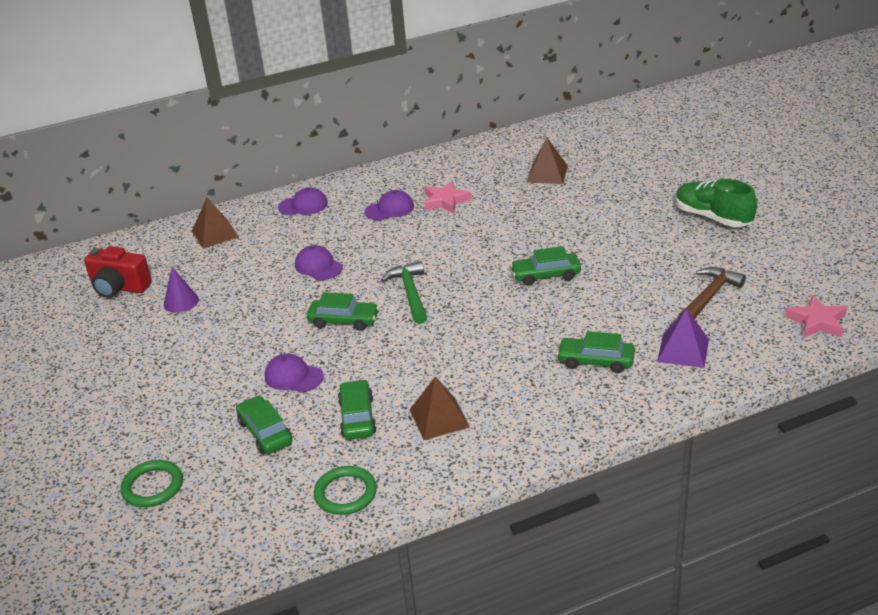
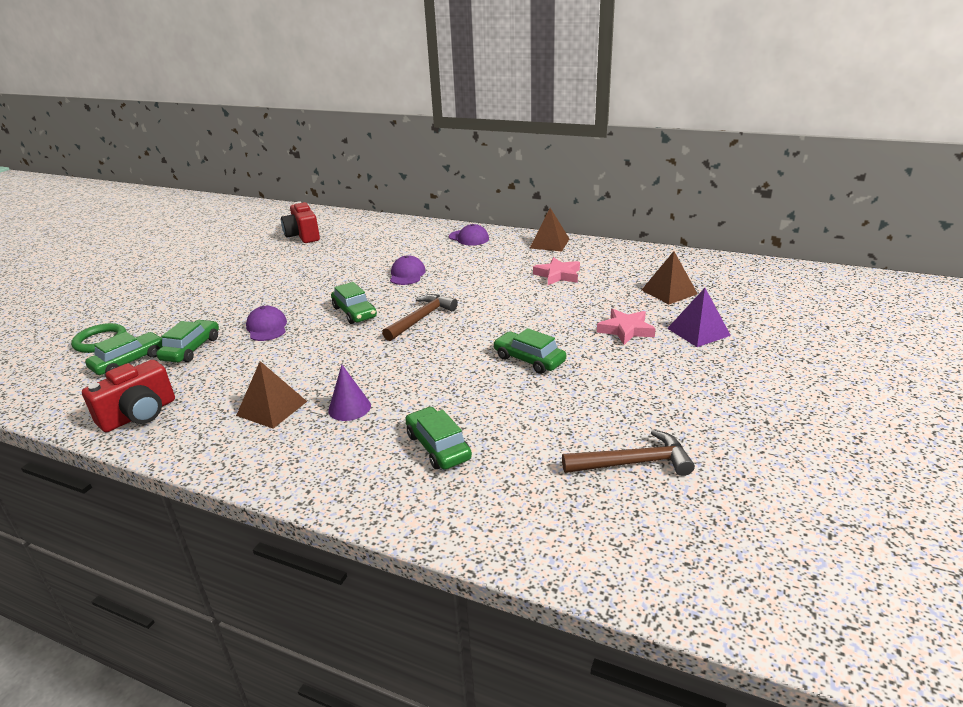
camera: 45 degrees right, 5 degrees down
purple cone [164,267,199,313] -> purple cone moved to [328,365,371,421]
brown pyramid [192,197,239,248] -> brown pyramid moved to [530,208,569,251]
green ring [314,466,377,515] -> red camera [82,360,175,432]
green car [338,380,377,440] -> green car moved to [85,332,163,375]
purple cap [365,190,414,221] -> none
green hammer [381,261,427,324] -> brown hammer [382,294,458,341]
purple pyramid [657,308,709,368] -> purple pyramid moved to [667,288,731,347]
green shoe [676,179,757,227] -> none
pink star [785,295,847,338] -> pink star moved to [597,309,656,345]

